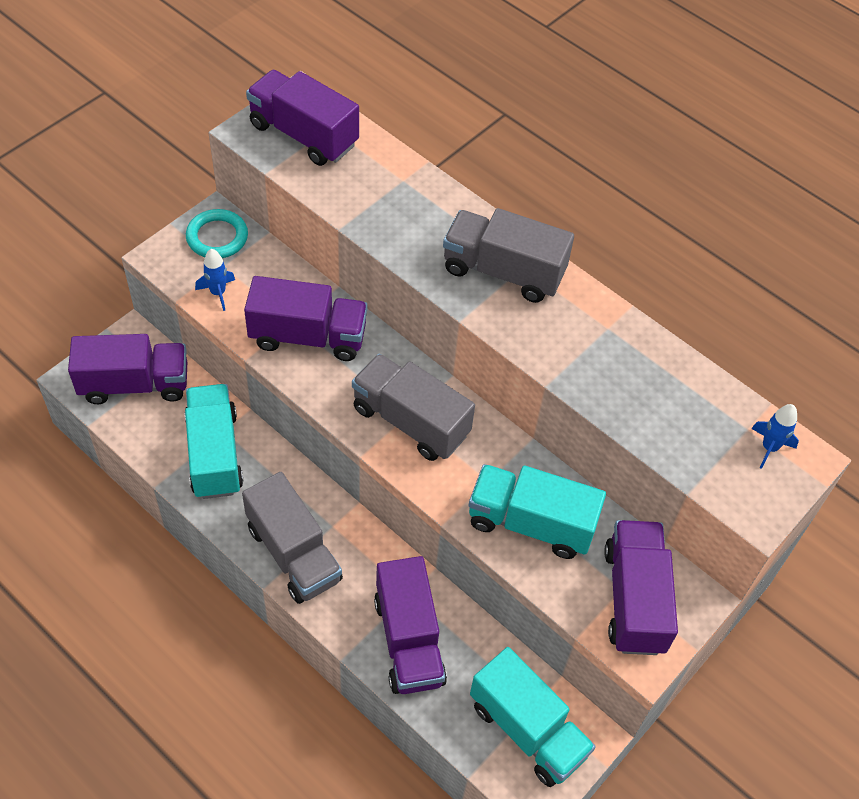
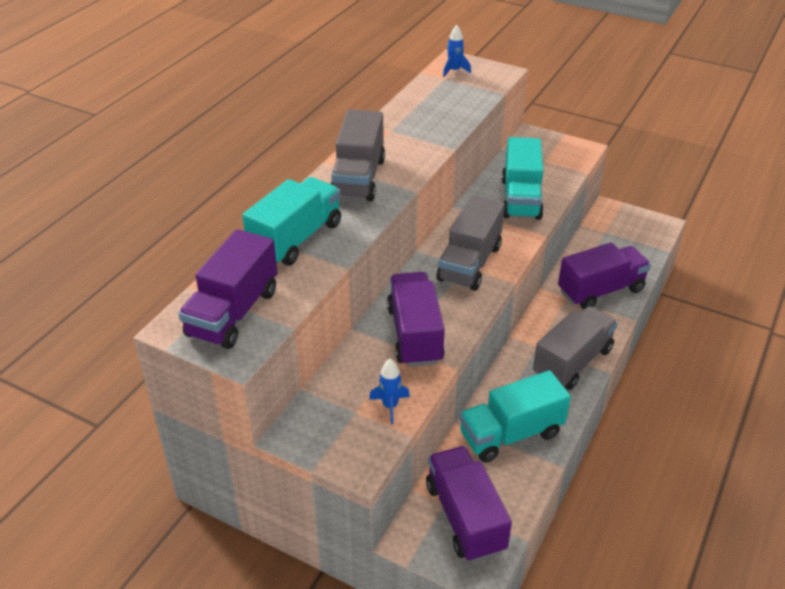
camera: 100 degrees left, 15 degrees down
turquoise ring [186,209,248,258] -> none
turquoise truck [470,647,596,787] -> turquoise truck moved to [242,177,341,266]
purple truck [604,520,678,655] -> none

